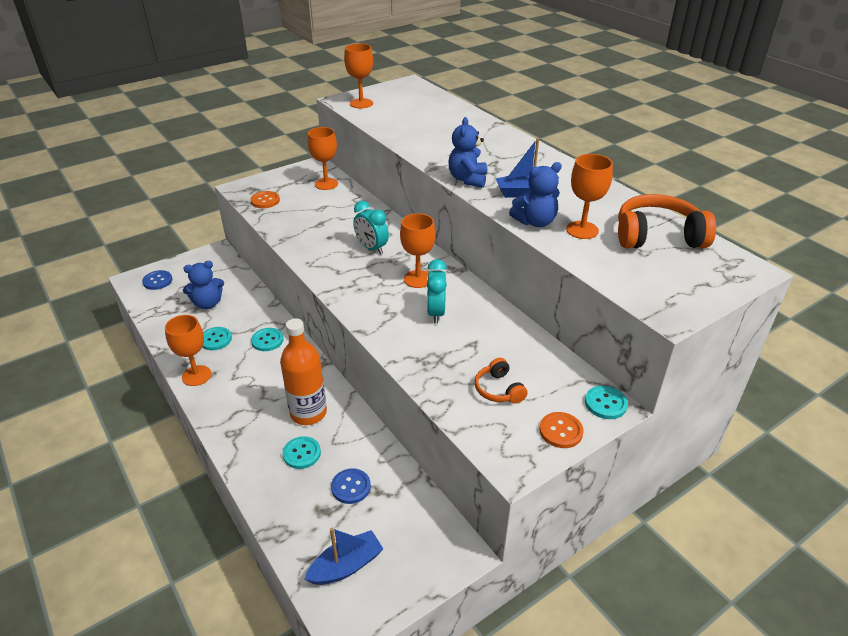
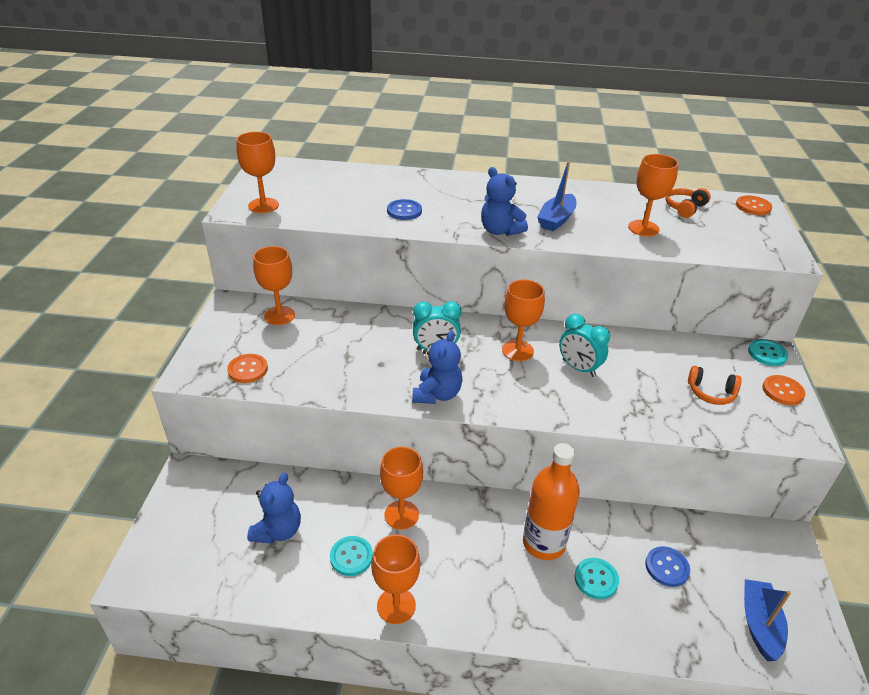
camera: 50 degrees left, 0 degrees up
blue button [142,270,172,290] -> blue button moved to [387,199,422,220]
turquoise button [251,328,284,351] -> orange goblet [380,447,423,530]
blue teddy bear [509,162,562,227] -> blue teddy bear moved to [412,331,462,404]
orange headphones [618,194,716,248] -> orange headphones [665,188,711,218], size x0.53
none -> orange button [736,195,772,215]

